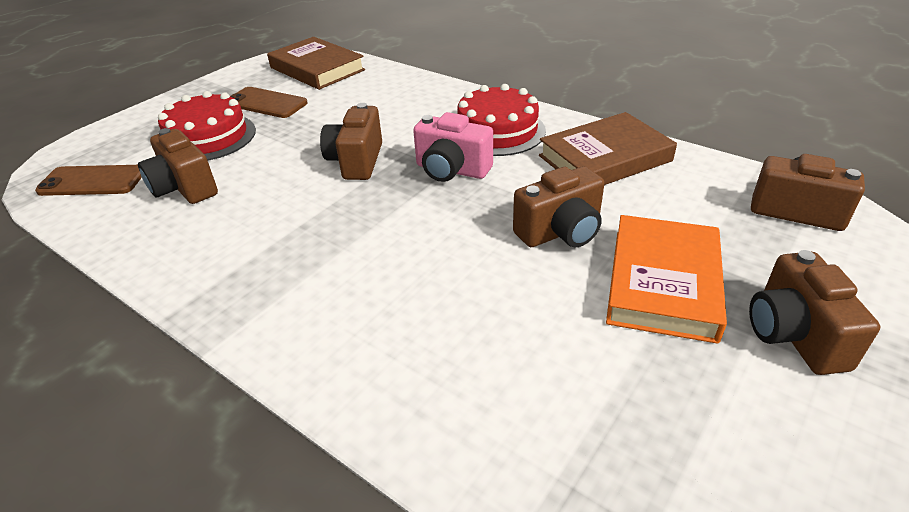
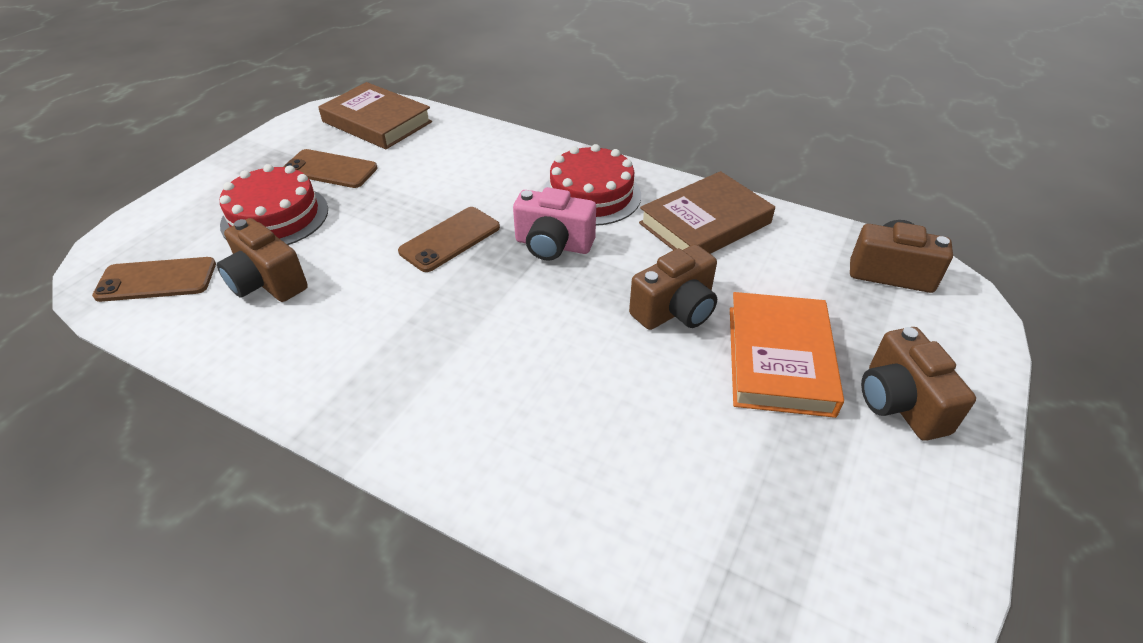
camera: 10 degrees left, 5 degrees up
brown camera [320,103,382,180] -> brown phone [398,207,500,272]

